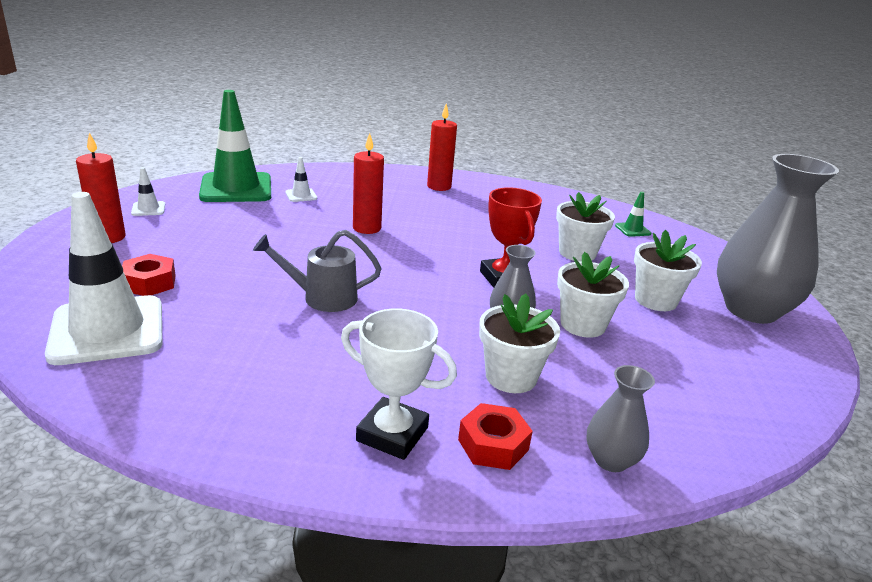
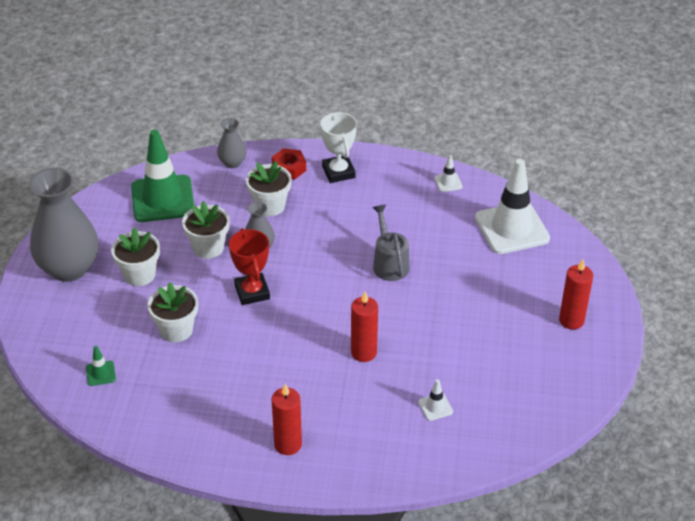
camera: 175 degrees left, 15 degrees up
red nut [122,254,176,296] -> none
white traffic cone [131,167,165,216] -> white traffic cone moved to [434,155,463,192]
green traffic cone [199,90,271,202] -> green traffic cone moved to [131,130,194,222]
grey watering can [253,230,381,312] -> grey watering can turned 105 degrees counterclockwise [372,205,410,281]
white trophy [341,309,457,460] -> white trophy turned 45 degrees clockwise [320,112,357,183]

